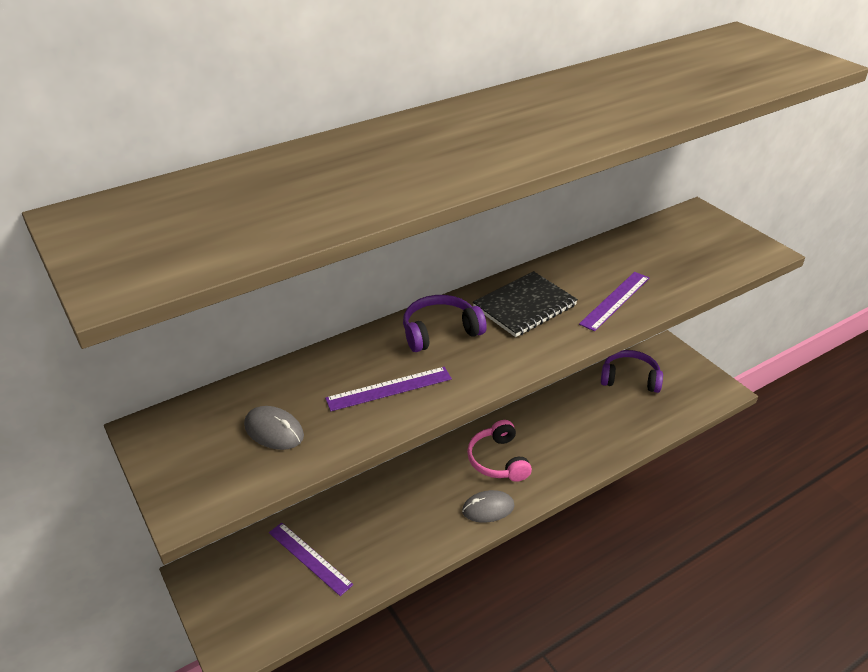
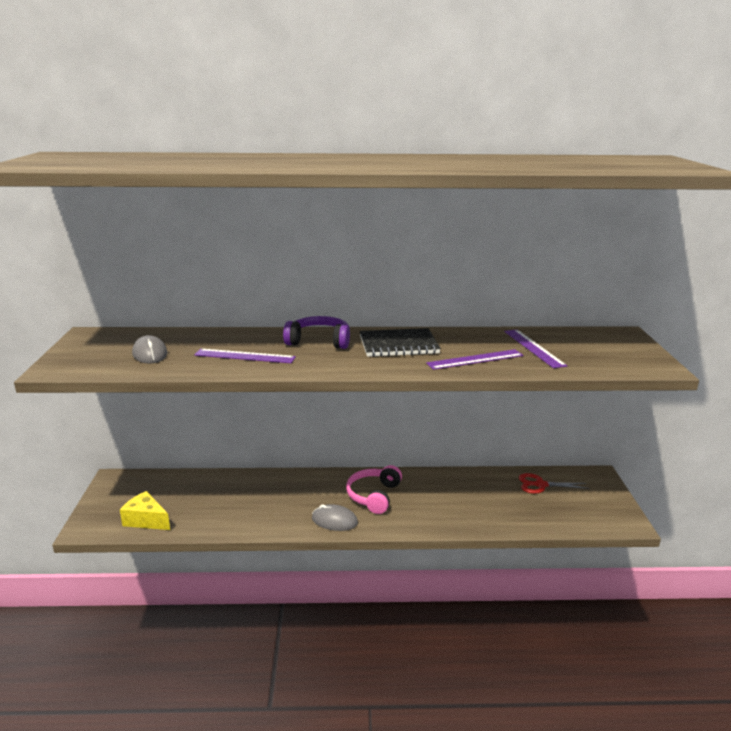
camera: 30 degrees right, 15 degrees down
purple ruler [269,523,353,596] -> purple ruler moved to [504,330,567,368]
purple headphones [601,350,663,393] -> red scissors [519,473,589,494]
none -> yellow cheese [120,491,170,530]

